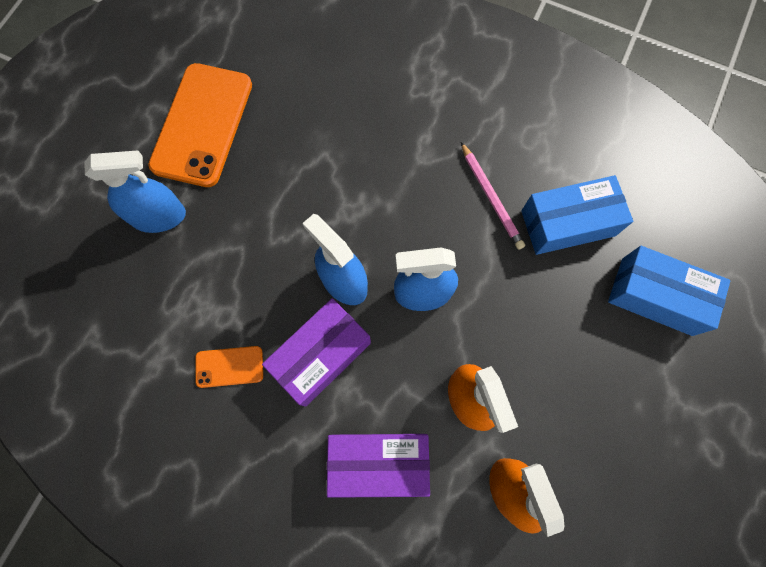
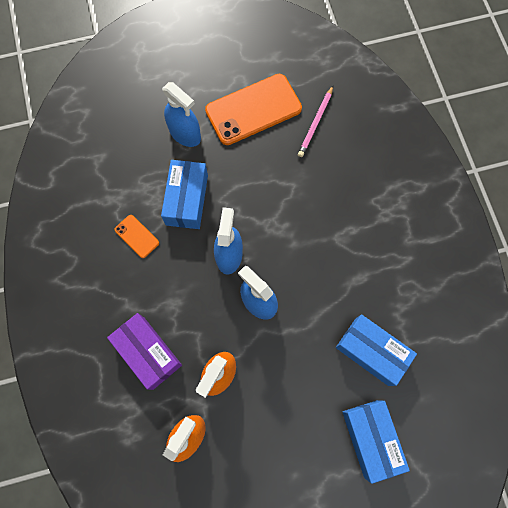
camera: 50 degrees right, 0 degrees up
purple box [262,298,371,407] -> none
pink pencil [461,142,525,250] -> pink pencil moved to [298,86,333,157]
none -> blue box [161,160,208,229]

